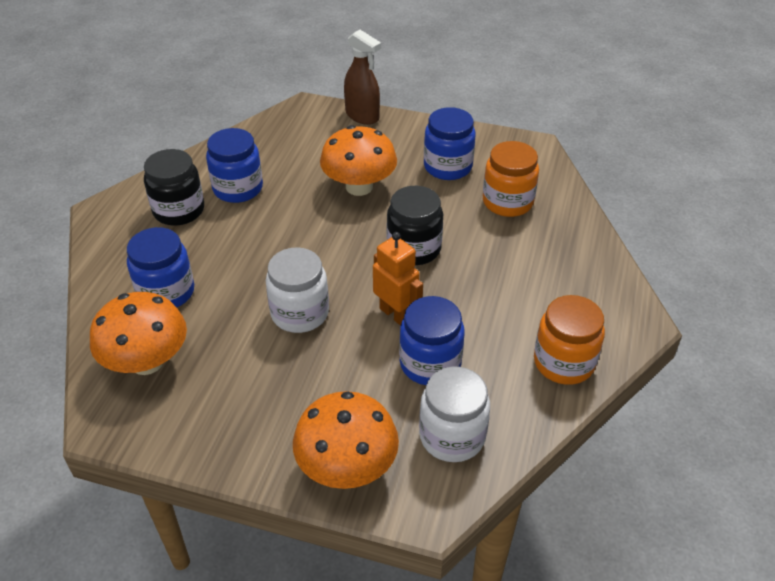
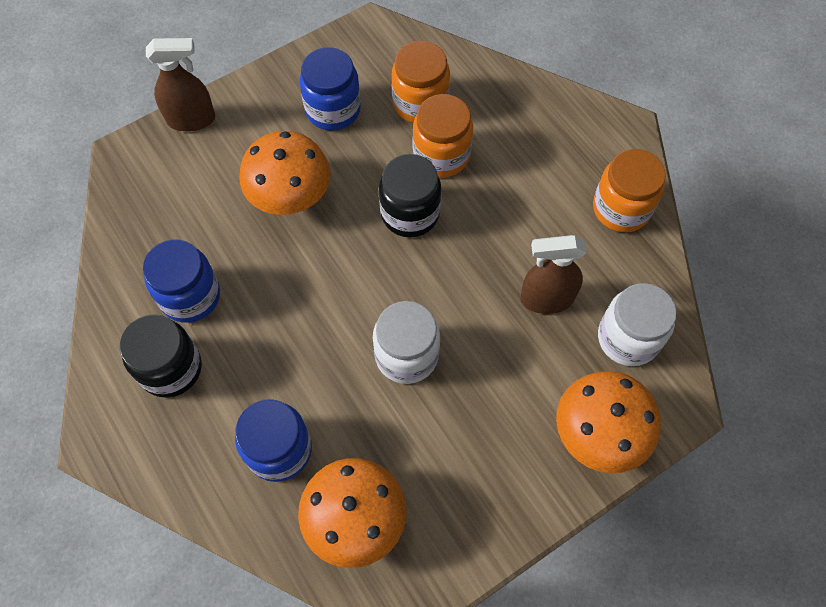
camera: 50 degrees left, 20 degrees up
orange robot [373,232,423,326] -> none
blue jar [399,296,465,385] -> brown spray bottle [520,235,586,314]
none -> orange jar [413,94,473,177]

